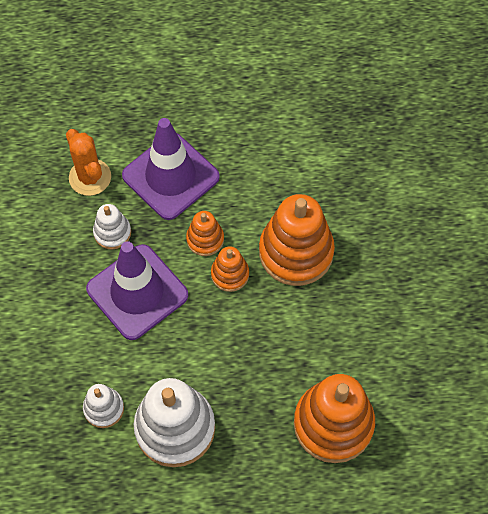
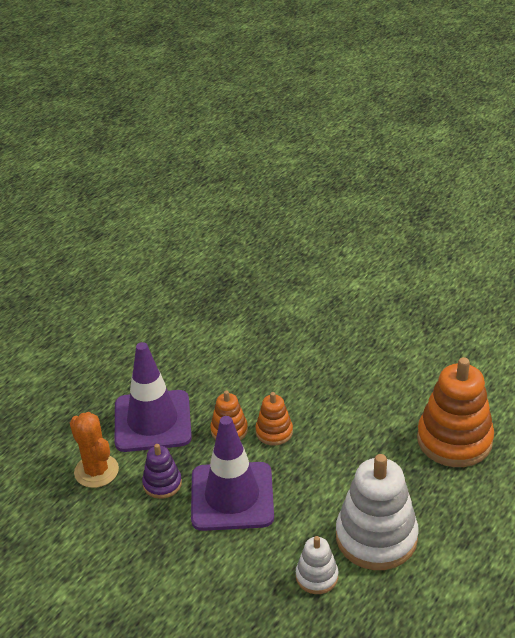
camera: 50 degrees left, 25 degrees down
orange cactus [66,129,111,196] -> orange cactus turned 45 degrees clockwise [70,412,119,488]
white stacking toy [93,204,131,249] -> purple stacking toy [142,444,182,499]
orange stacking toy [259,194,335,286] -> none

